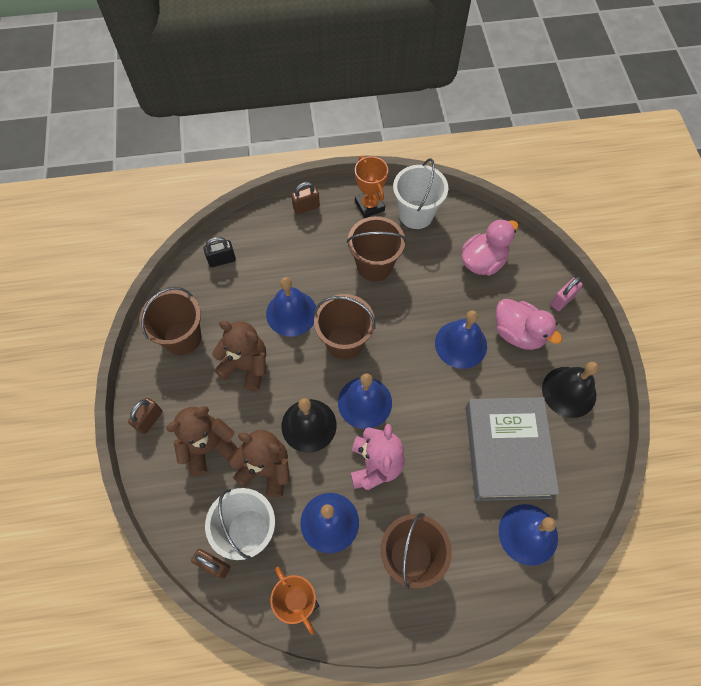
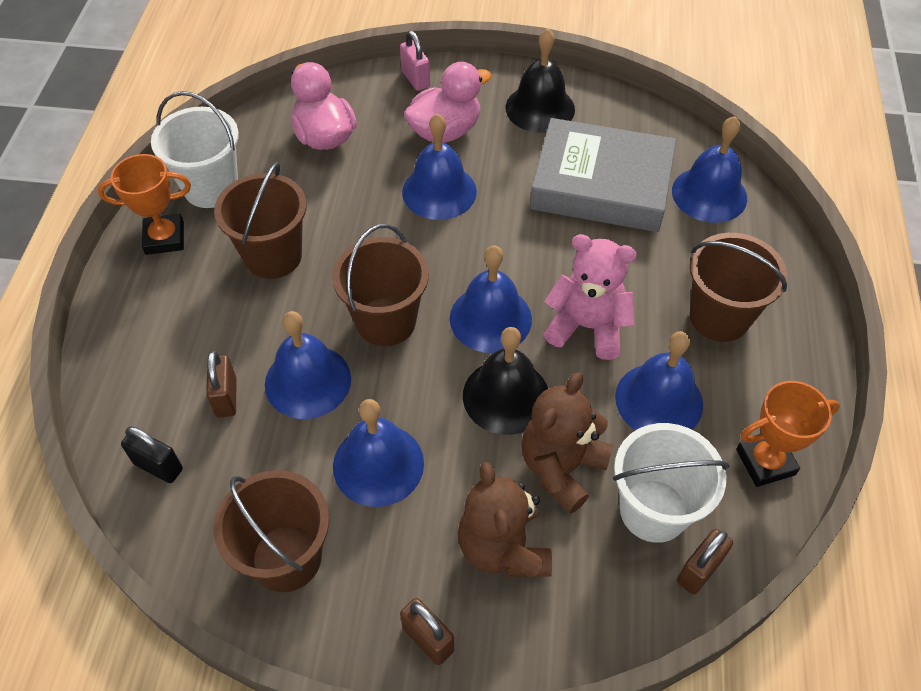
camera: 75 degrees left, 10 degrees down
black padlock [204,237,236,267] -> black padlock turned 60 degrees counterclockwise [121,426,183,483]
brown teddy bear [212,321,266,391] -> blue bell [333,399,424,507]
brown padlock [291,182,320,215] -> brown padlock moved to [206,351,237,418]

